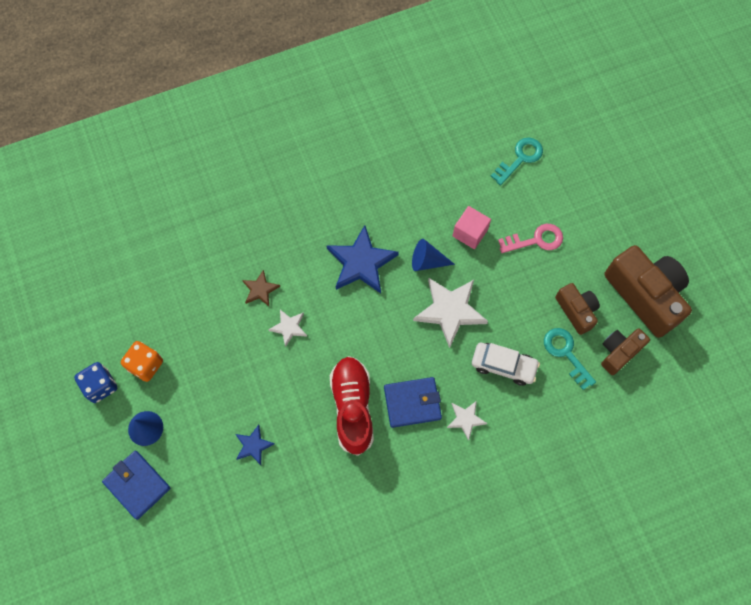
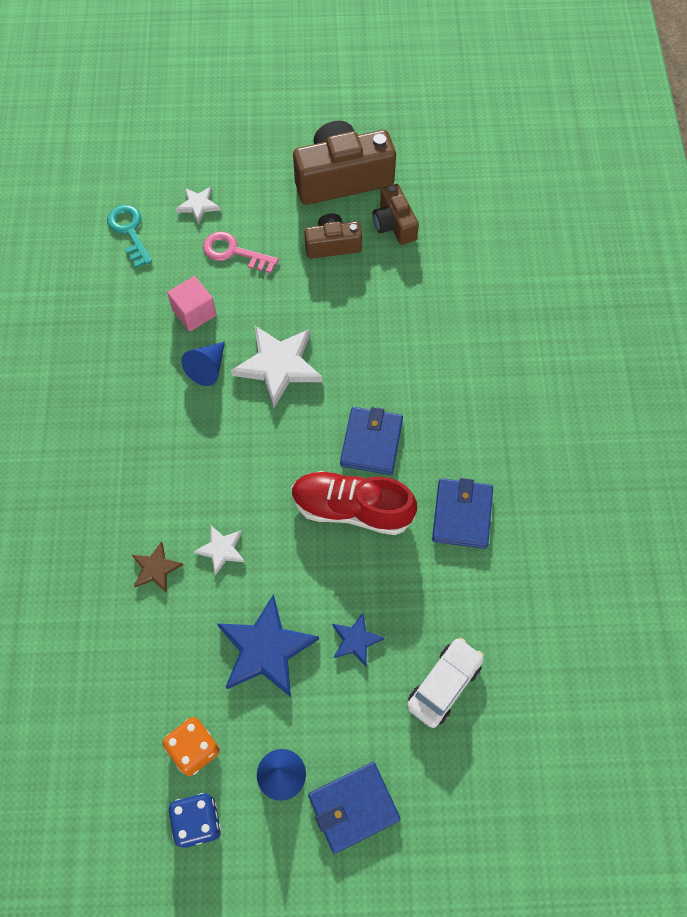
camera: 70 degrees left, 5 degrees down
blue star [326,225,399,293] -> blue star moved to [217,594,319,697]
white star [447,401,487,441] -> white star moved to [176,187,220,224]
white car [472,343,540,386] -> white car moved to [407,638,484,728]
pink key [498,224,563,253] -> pink key turned 75 degrees counterclockwise [203,232,279,273]
turquoise key [544,328,596,390] -> none
none -> blue wallet [432,478,493,549]

